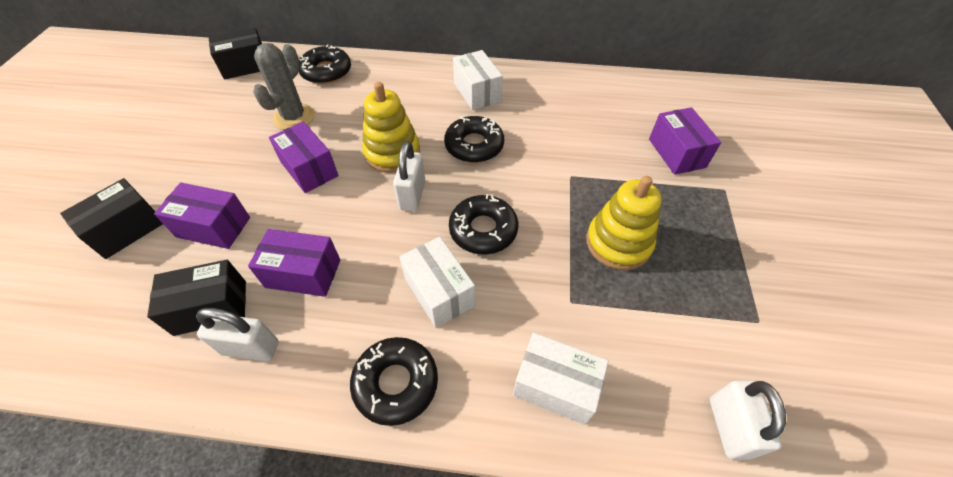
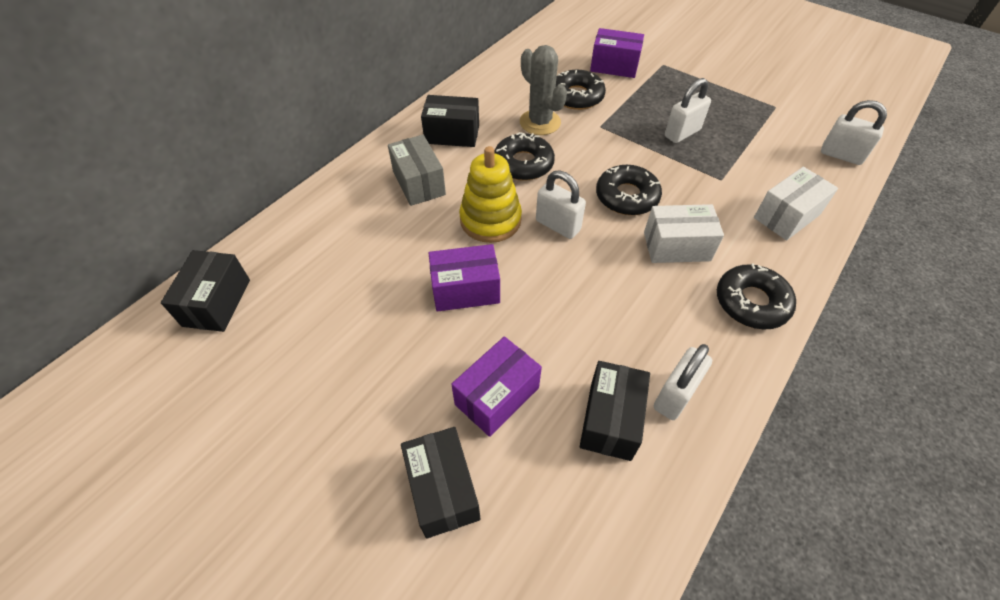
camera: 60 degrees left, 0 degrees up
purple box [248,229,340,297] -> none
grey cactus [253,43,315,130] -> grey cactus moved to [520,45,567,135]
black donut [299,45,351,84] -> black donut moved to [556,70,606,110]
white box [453,50,503,110] -> black box [421,95,479,147]
yellow stacking toy [586,176,662,270] -> white padlock [665,78,711,143]
none -> grey box [388,135,446,206]

